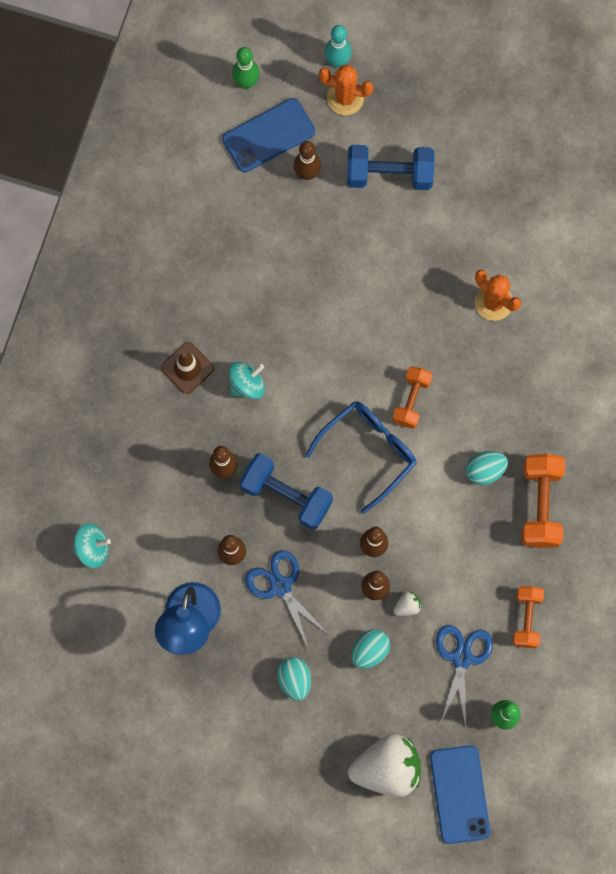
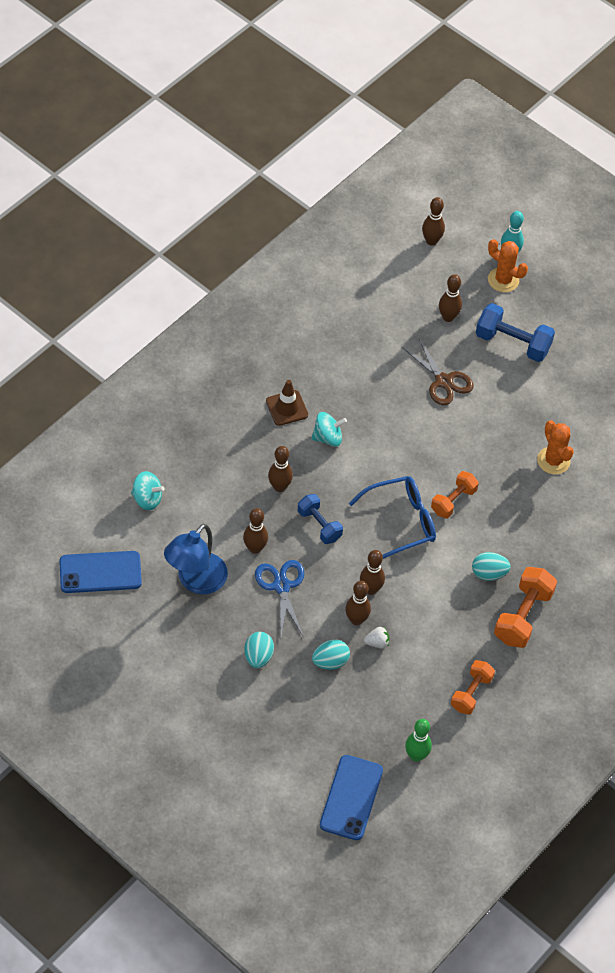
camera: 20 degrees right, 20 degrees down
blue phone [222,98,315,172] -> blue phone moved to [59,551,142,593]
green bowling pin [232,47,259,89] -> brown bowling pin [422,197,445,246]
blue dumbbell [240,453,333,530] -> blue dumbbell [298,494,343,544], size x0.66
white strawberry [348,734,421,797] -> none
blue scissors [436,625,493,728] -> none
none -> brown scissors [402,337,473,405]

